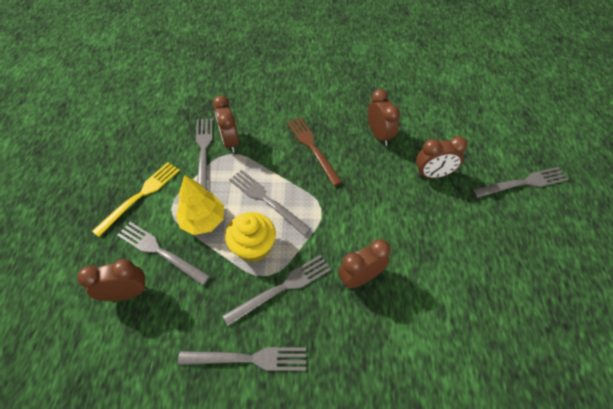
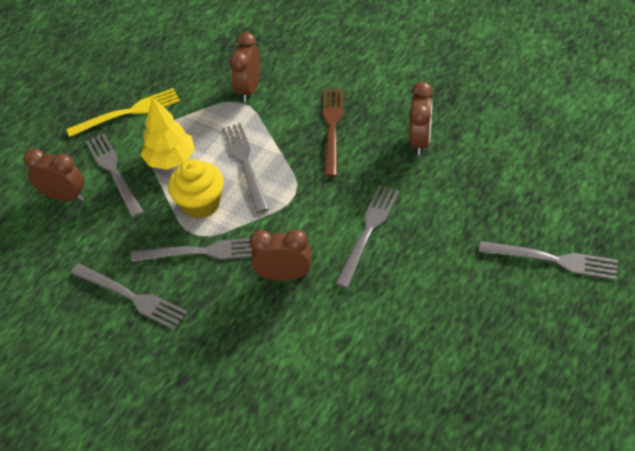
camera: 35 degrees right, 5 degrees down
grey fork [196,118,212,191] -> grey fork moved to [335,185,399,288]
brown clock [416,136,468,178] -> none

